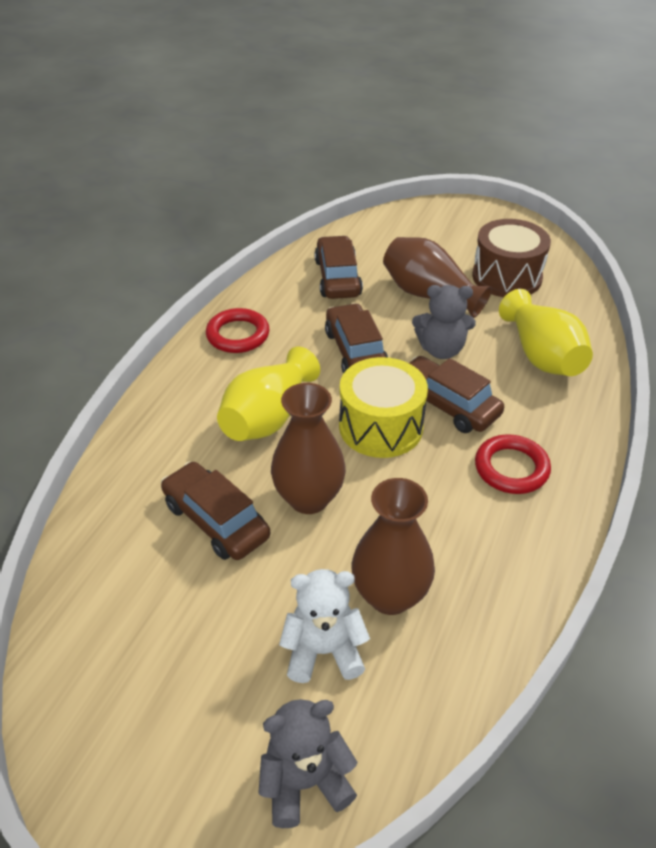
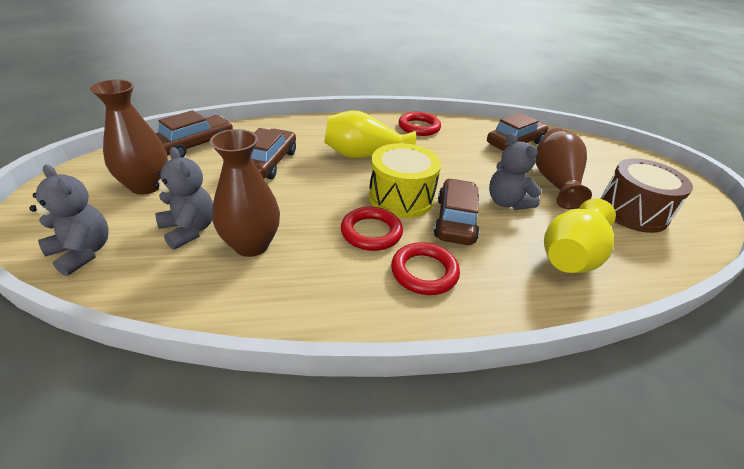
camera: 55 degrees right, 5 degrees down
brown vase [271,383,346,514] -> brown vase moved to [90,80,168,195]
white teddy bear [279,569,370,683] -> grey teddy bear [154,147,213,250]
brown car [325,303,388,374] -> brown car moved to [155,110,233,157]
none -> red ring [341,207,403,251]

